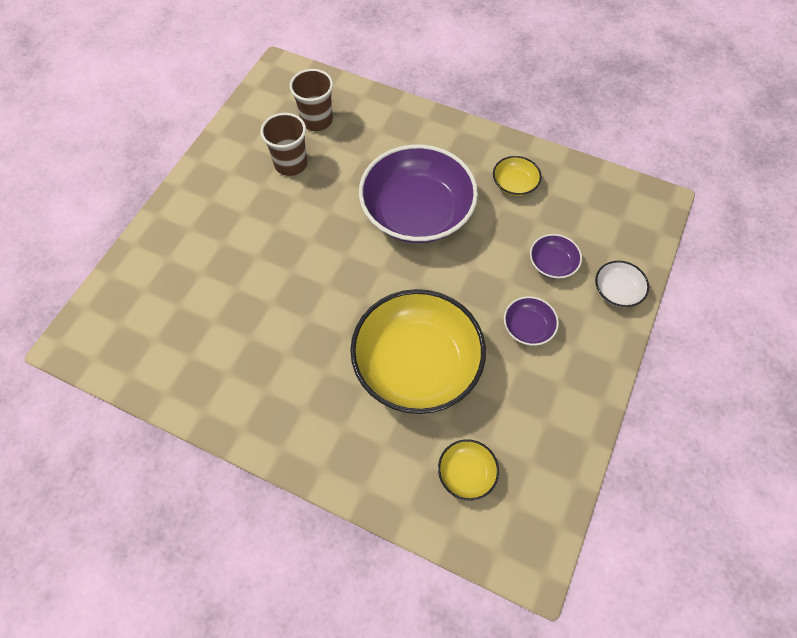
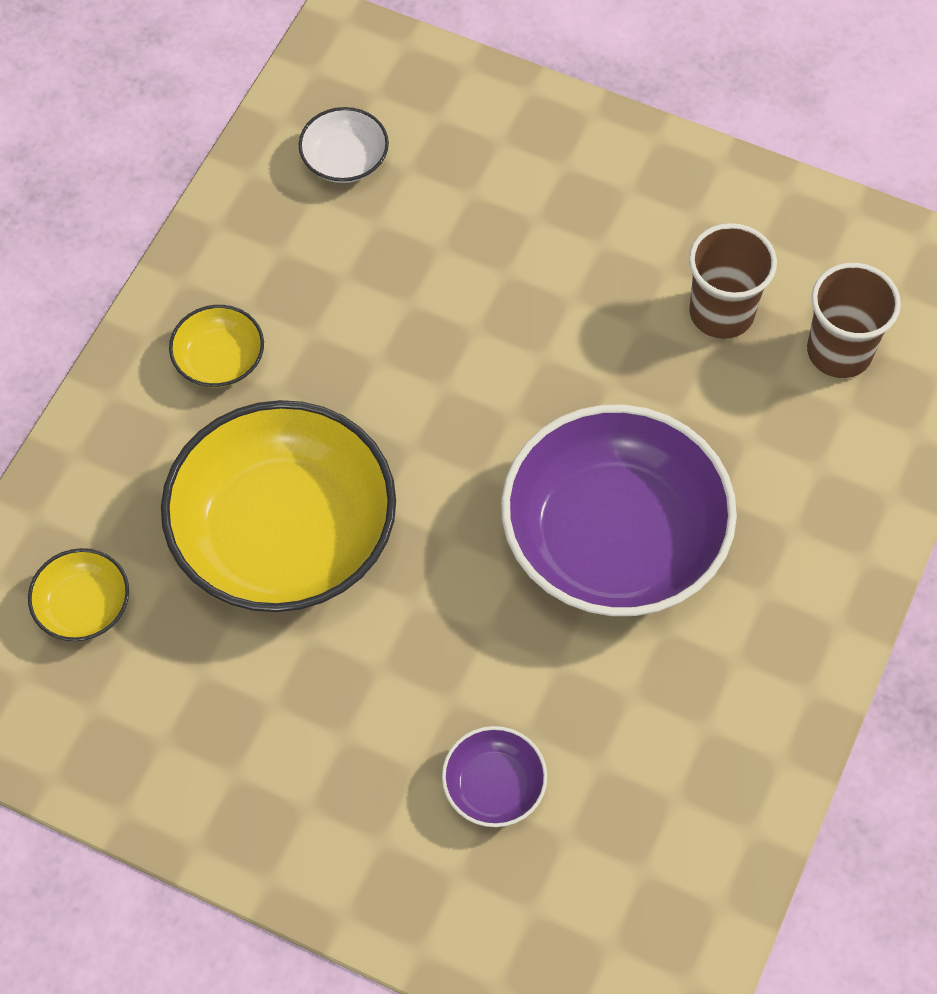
camera: 90 degrees right, 0 degrees up
yellow bowl [493,156,542,196] -> yellow bowl moved to [169,305,264,387]
purple bowl [504,296,559,346] -> none
white bowl [595,261,649,307] -> white bowl moved to [299,107,389,183]

